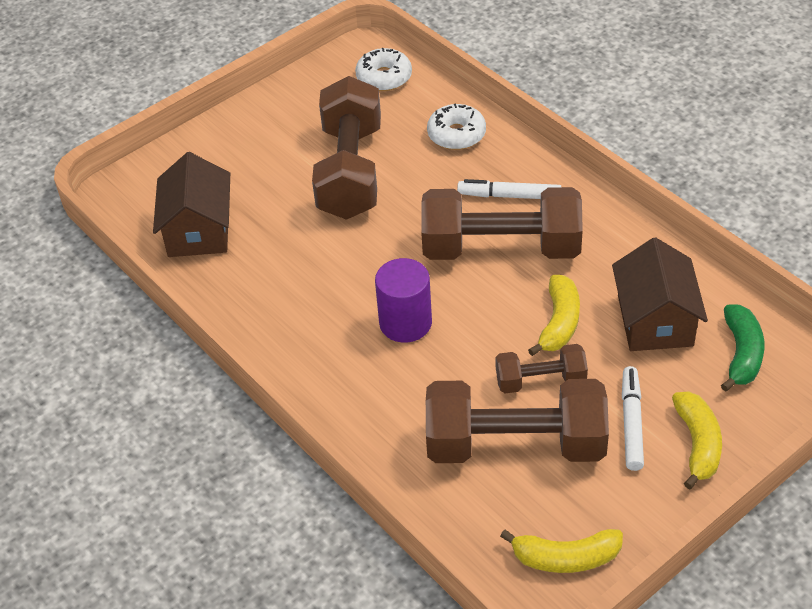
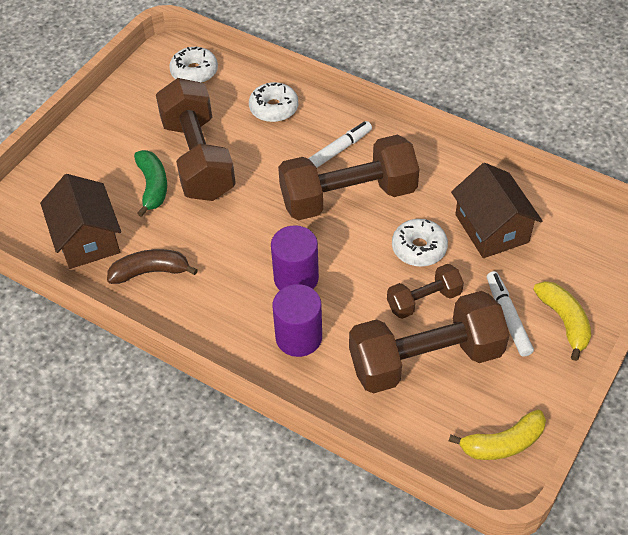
camera: 20 degrees left, 5 degrees up
white marker [457,179,561,199] -> white marker turned 150 degrees clockwise [308,121,372,168]
yellow banana [528,275,580,356] -> white donut [392,219,448,267]
green banana [721,304,764,392] -> green banana moved to [134,150,167,217]
none -> brown banana [107,249,198,284]
none -> purple cylinder [272,284,322,357]

